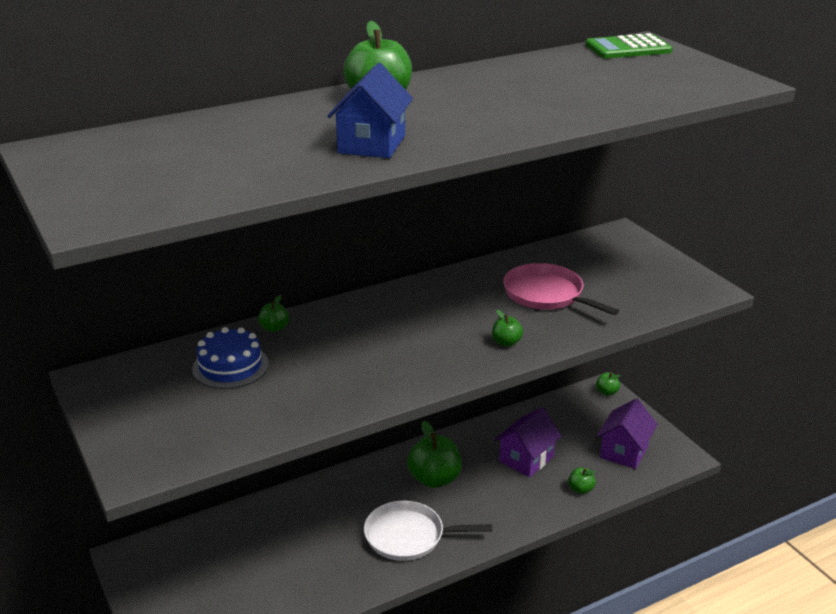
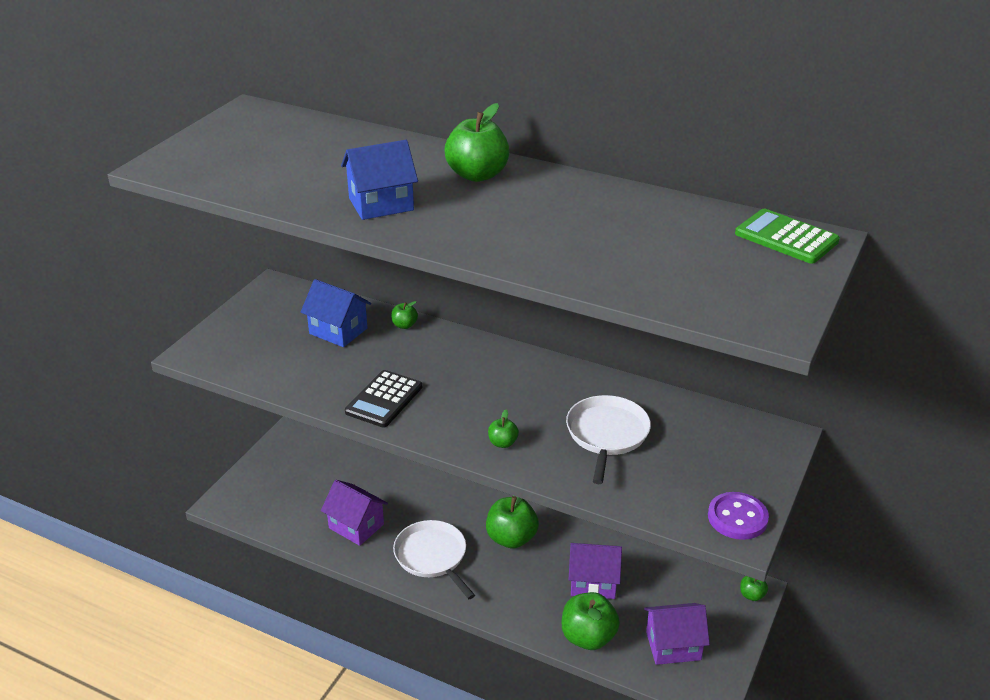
camera: 55 degrees right, 5 degrees up
blue cake [192,327,269,389] -> blue house [301,279,371,347]
pink pan [503,263,619,315] -> white pan [566,395,651,484]
green apple [568,468,596,494] -> green apple [562,592,620,650], size x2.03
none -> purple house [321,480,388,546]
none -> black calculator [345,370,422,428]
none -> purple button [708,492,769,540]

